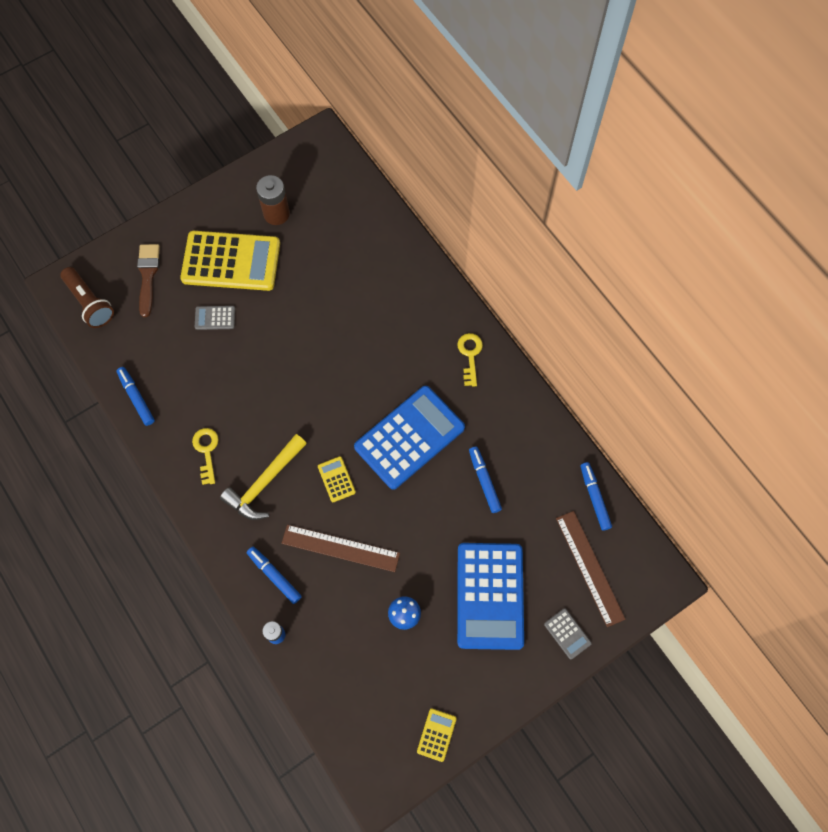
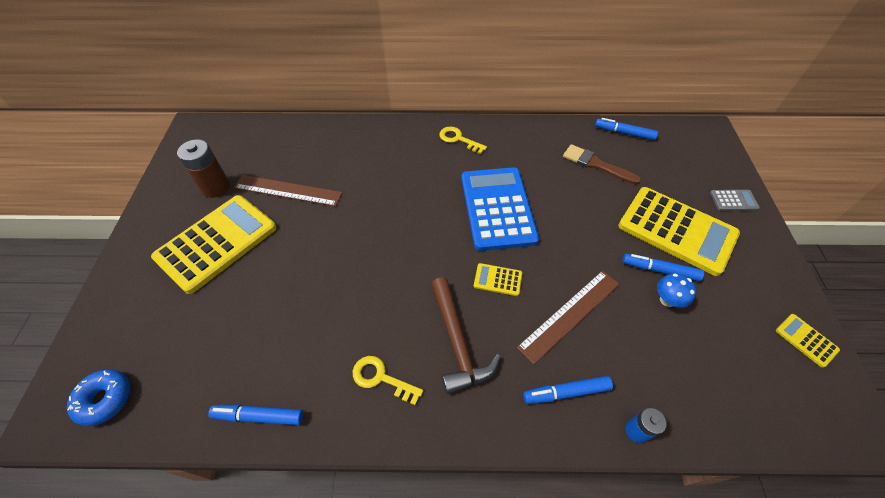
camera: 55 degrees left, 15 degrees down
brown flashlight [60,267,114,328] -> blue donut [67,369,130,426]
brown brush [137,244,160,317] -> brown brush moved to [563,144,641,185]
grey calculator [195,306,235,330] -> none
yellow hammer [220,434,307,520] -> brown hammer [431,277,500,394]
blue calculator [457,543,524,650] -> yellow calculator [618,187,740,276]
blue marker [469,446,502,513] -> blue marker moved to [623,254,704,281]
brown ruler [556,511,625,627] -> brown ruler moved to [234,175,343,207]

